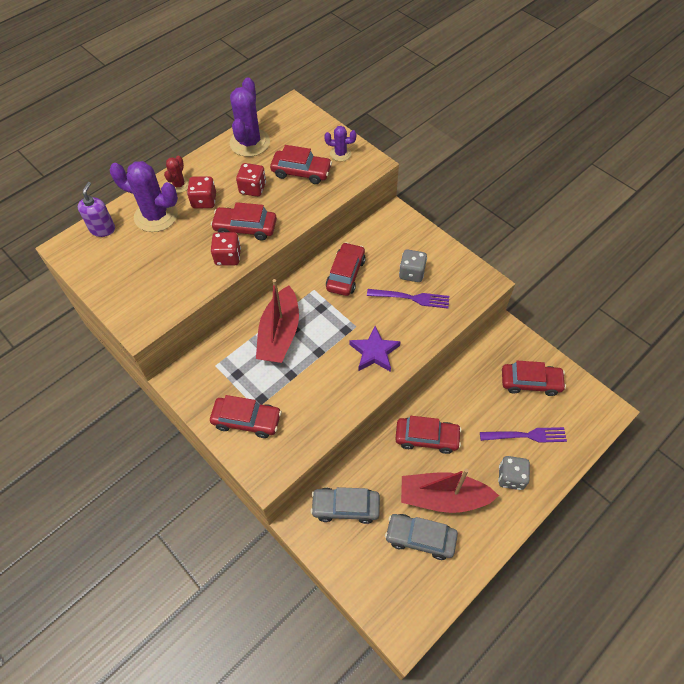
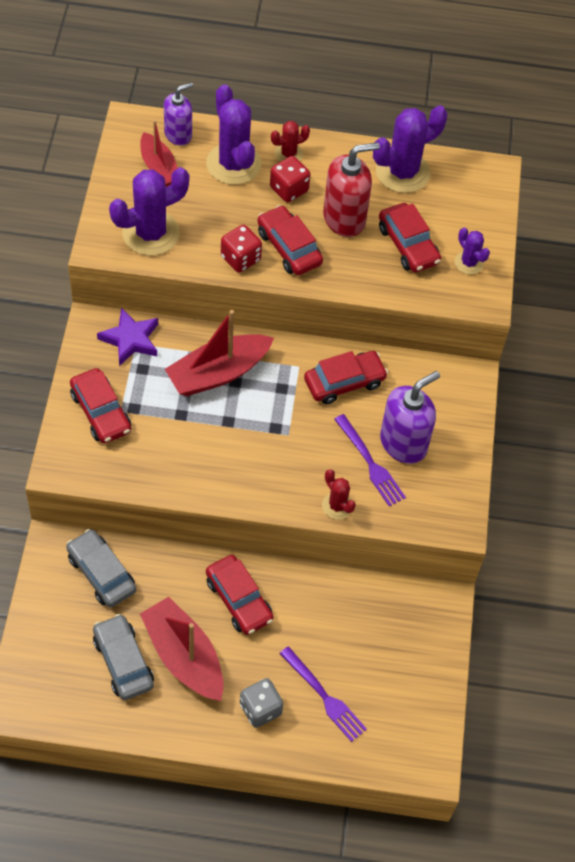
camera: 45 degrees right, 0 degrees up
red dice [236,163,266,197] -> red soap dispenser [323,142,380,237]
purple star [349,326,401,372] -> purple star moved to [97,308,158,366]
grey dice [399,249,427,282] -> purple soap dispenser [380,371,440,464]
red car [502,361,566,396] -> none
none -> purple cactus [109,167,189,256]
none -> red boat [140,120,178,187]
none -> red cactus [322,469,356,520]

